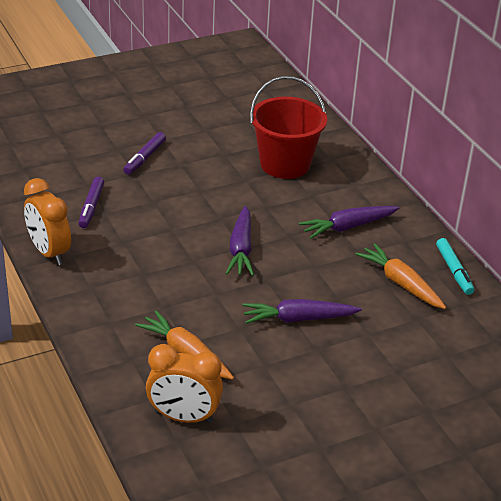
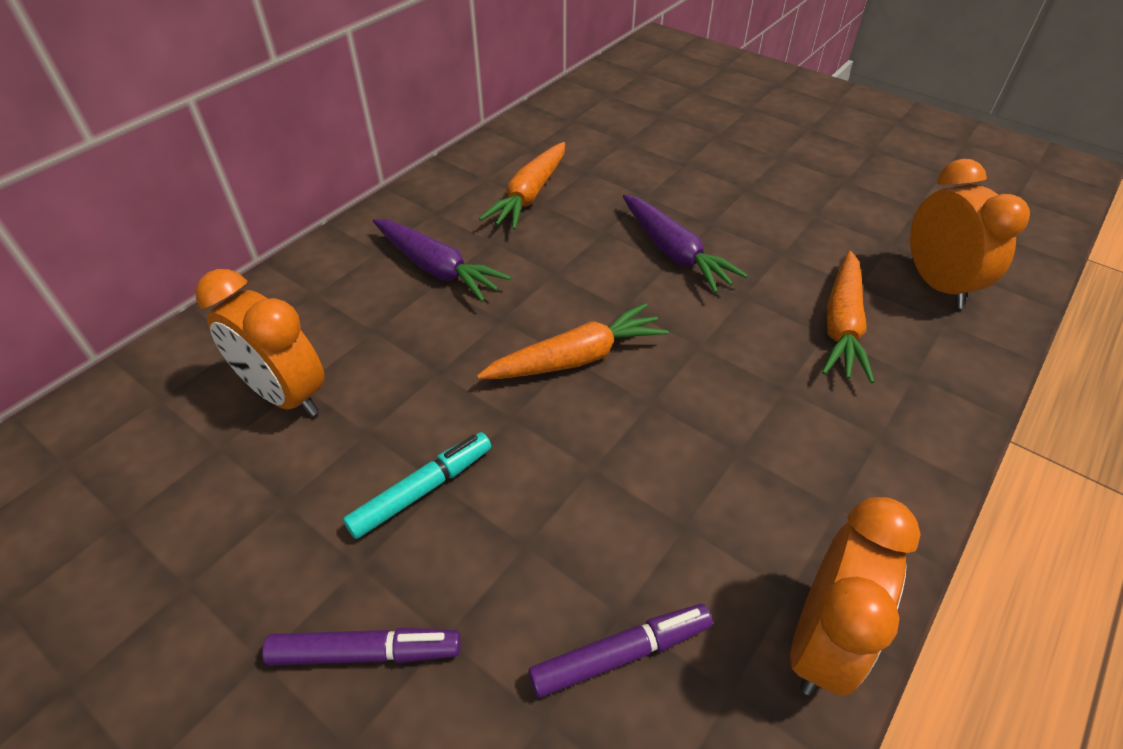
camera: 115 degrees left, 10 degrees up
purple carrot [226,206,254,276] -> orange carrot [477,303,669,379]
red bucket [250,76,327,179] -> orange clock [196,269,325,416]
turquoise marker [436,238,474,295] -> turquoise marker moved to [343,432,491,539]

